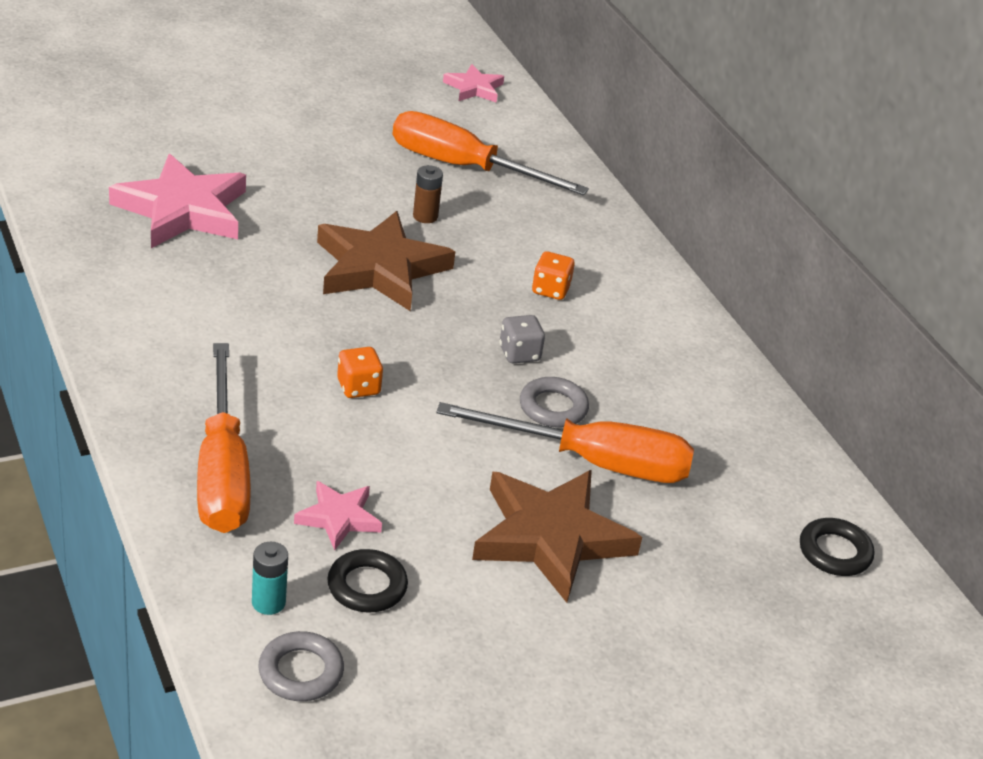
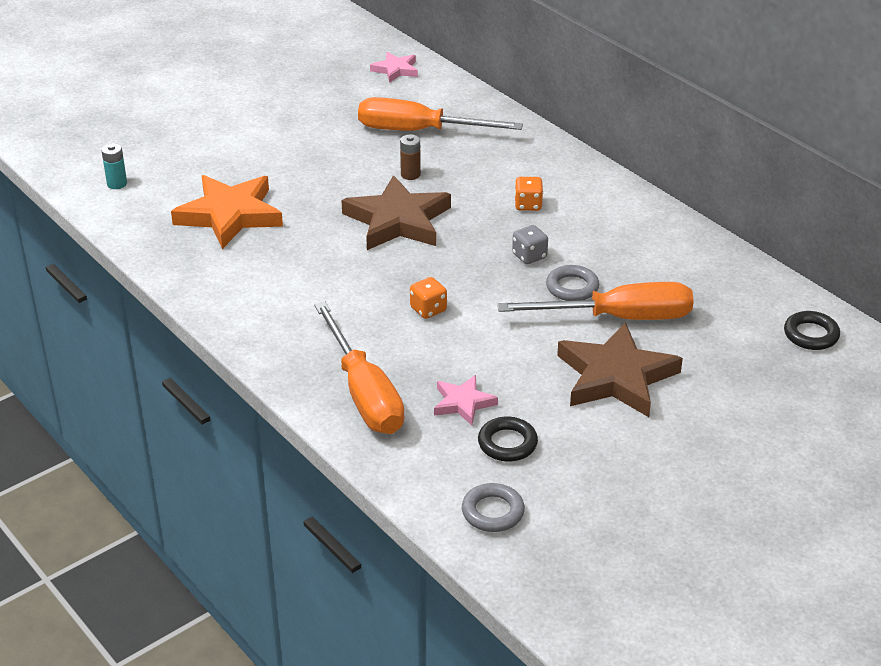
camera: 10 degrees left, 0 degrees up
pink star [109,154,246,248] -> orange star [171,175,283,249]
turquoise battery [252,542,288,615] -> turquoise battery moved to [101,143,127,189]

